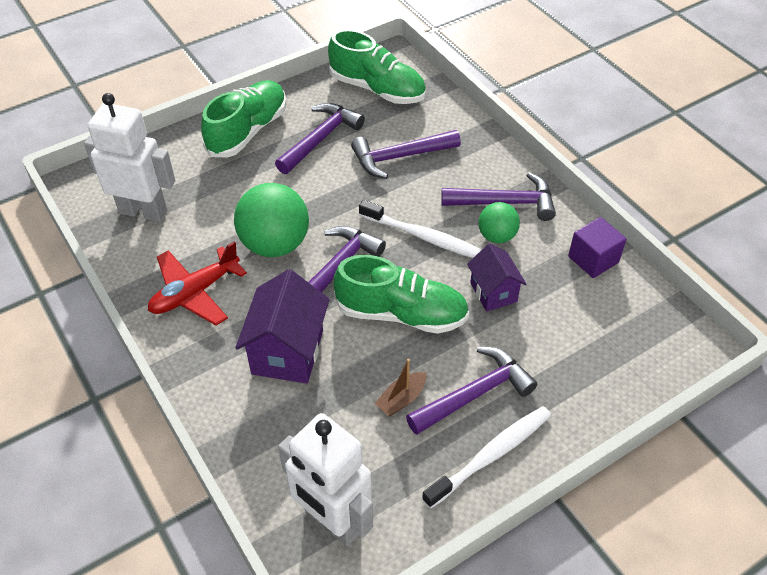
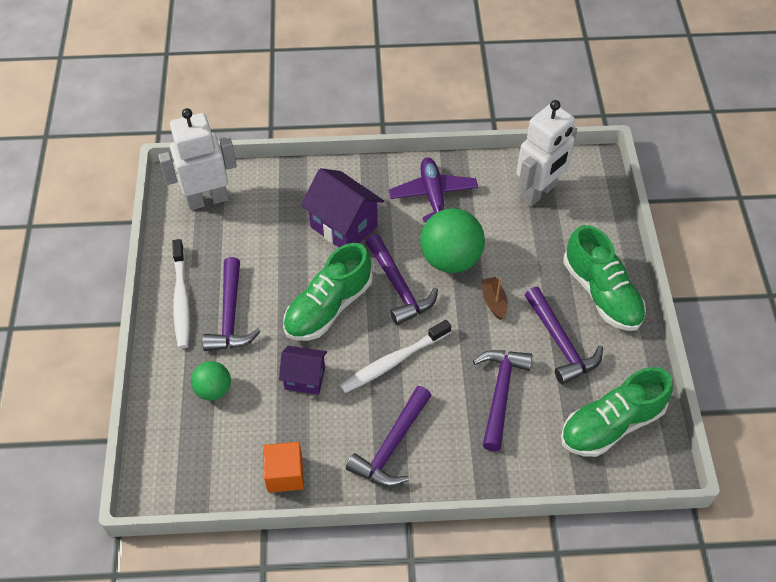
camera: 120 degrees right, 5 degrees up
red plane [148,241,247,325] -> purple plane [389,158,478,222]
brown boat [375,359,426,416] -> brown boat moved to [481,277,508,320]
green ball [478,202,520,243] -> green ball moved to [191,361,231,401]
purple cube [568,217,627,278] -> orange cube [263,442,304,493]

